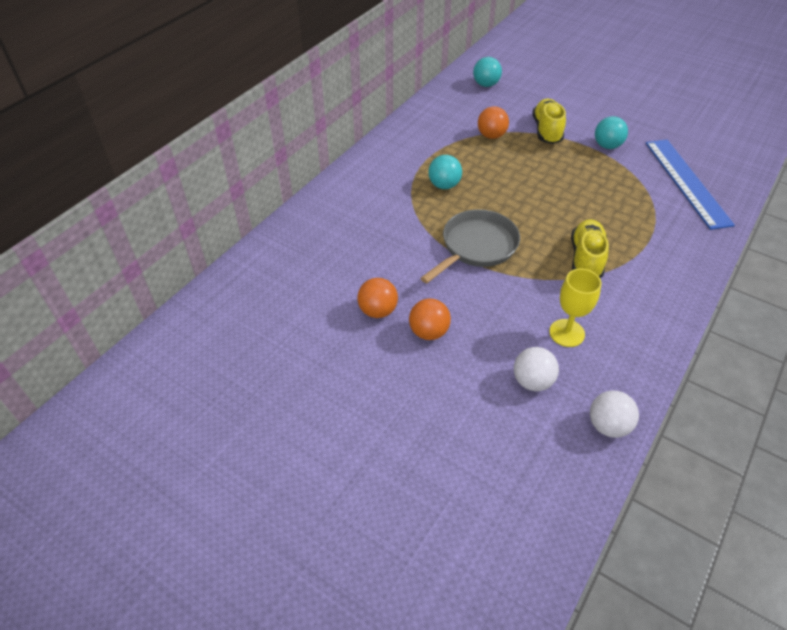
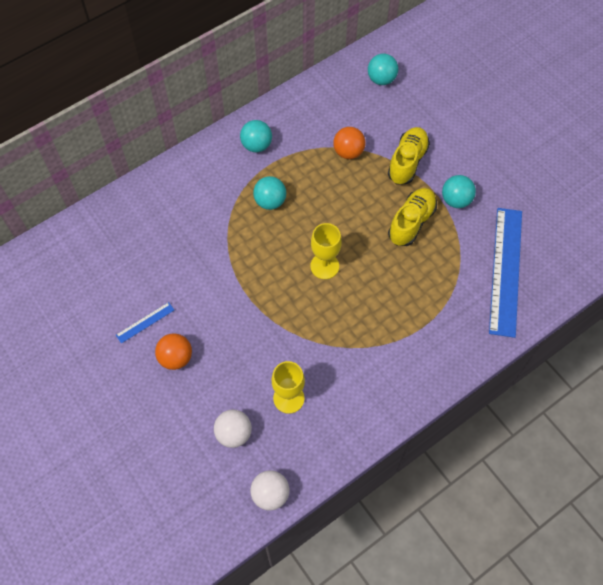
camera: 20 degrees right, 15 degrees up
orange ball [357,278,398,318] -> blue ruler [116,302,174,344]
grey pan [421,209,520,283] -> none
yellow shoe [571,219,609,278] -> yellow shoe moved to [388,188,437,246]
none -> turquoise ball [240,120,272,152]
none -> yellow goblet [310,223,342,279]

